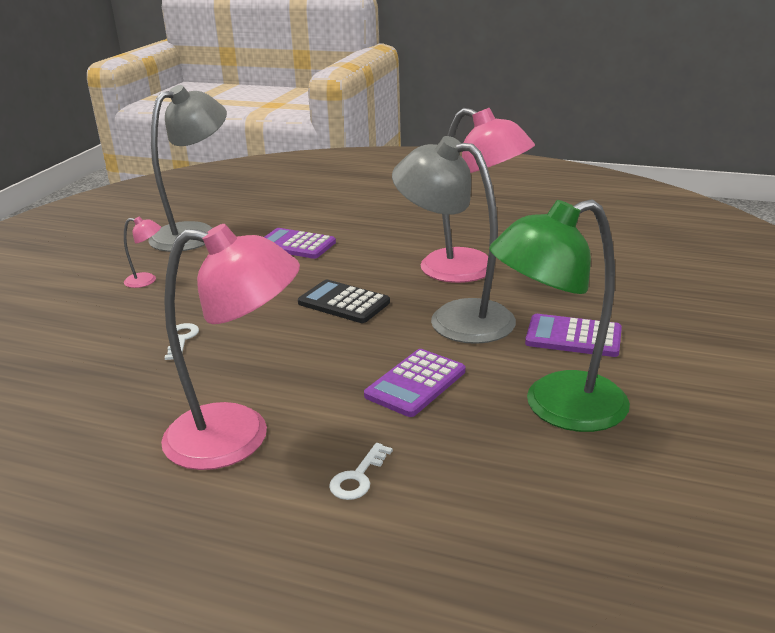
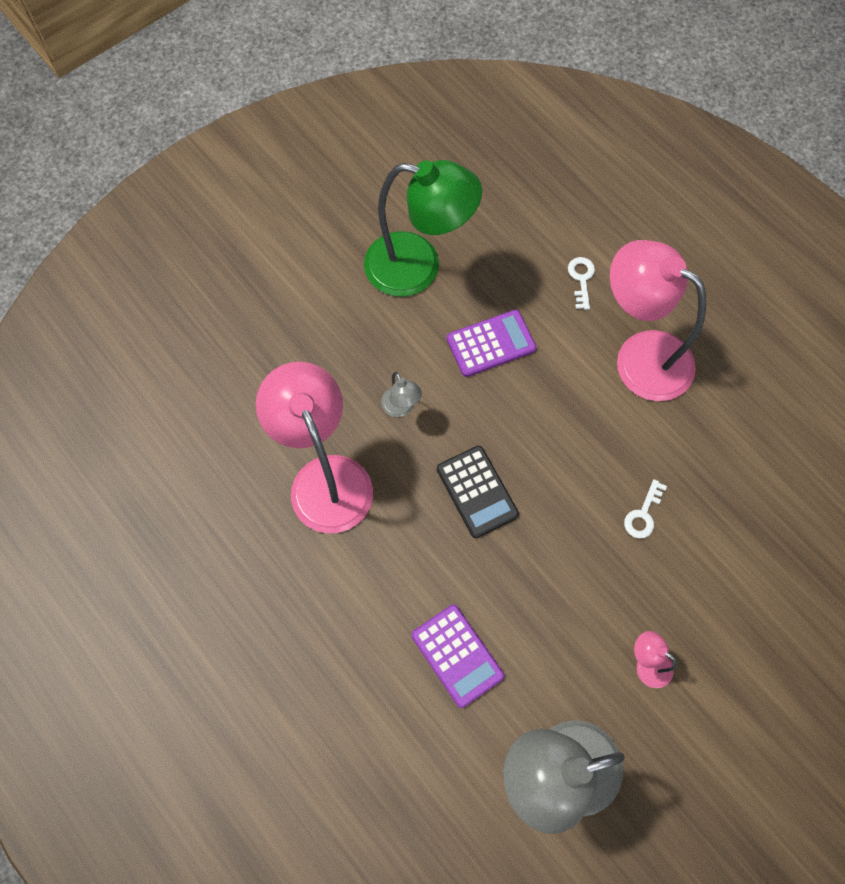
camera: 150 degrees left, 40 degrees up
white key [329,443,393,500] -> white key turned 60 degrees counterclockwise [568,257,595,310]
grey lamp [392,136,516,344] -> grey lamp [381,372,422,417], size x0.42
purple calculator [525,314,622,357] -> none

